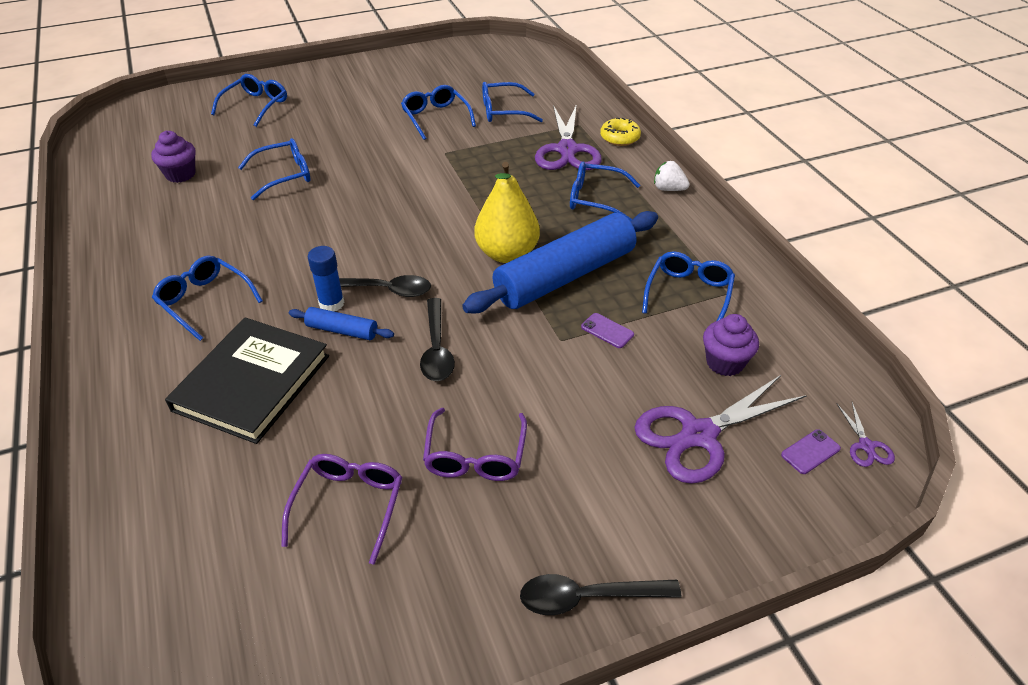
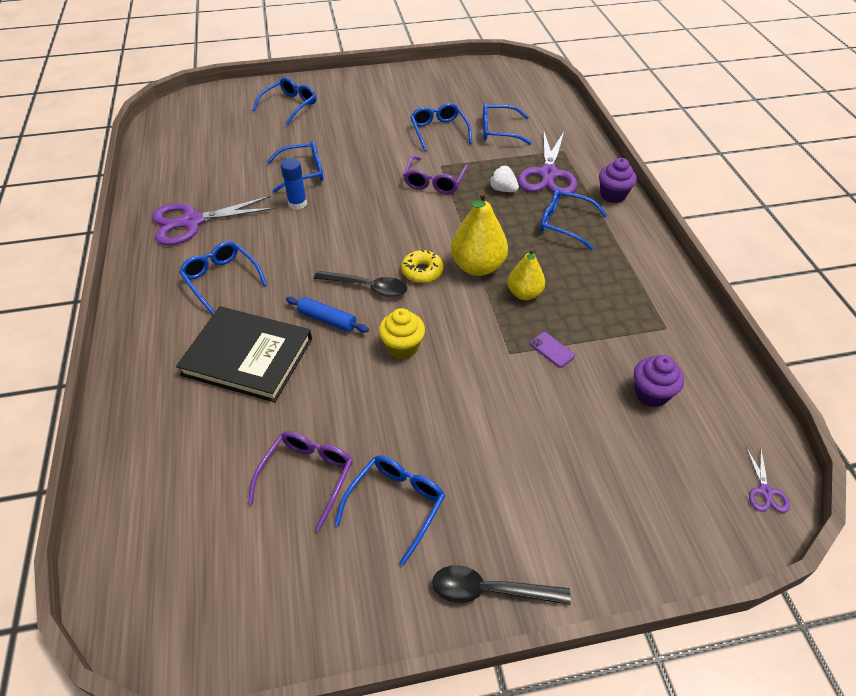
camera: 10 degrees right, 5 degrees up
purple cupcake [151,131,196,183] -> purple cupcake moved to [599,158,637,203]
black book [165,317,329,444] -> black book turned 75 degrees clockwise [176,306,312,402]
blue glue stick [308,246,344,311] -> blue glue stick moved to [280,158,307,210]
black spoon [420,298,455,381] -> yellow cupcake [379,308,425,359]
purple glasses [423,408,527,481] -> purple glasses moved to [403,156,468,194]
blue rolling pin [462,211,658,313] -> yellow pear [508,248,545,300]
yellow donut [600,117,641,146] -> yellow donut moved to [401,250,443,283]
purple scissors [634,375,807,484] -> purple scissors moved to [152,196,275,245]
blue glasses [642,251,735,321] -> blue glasses moved to [334,455,445,566]
white strawberry [654,161,690,191] -> white strawberry moved to [489,166,519,192]
purple phone [781,429,841,474] -> none

